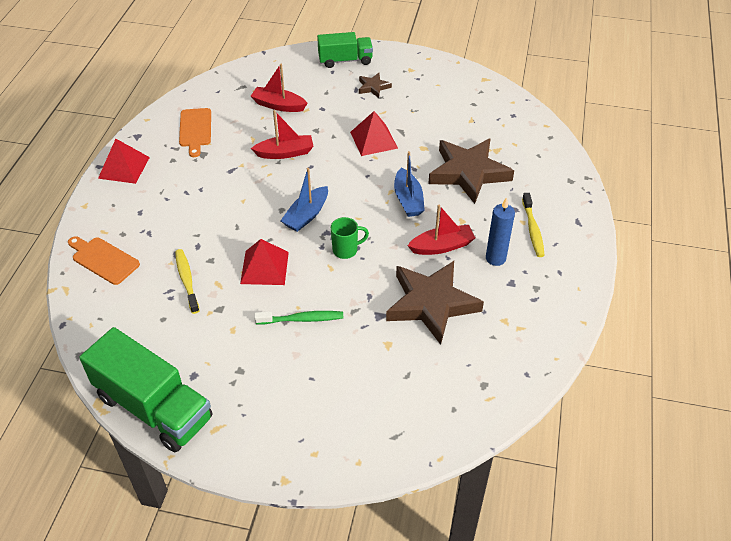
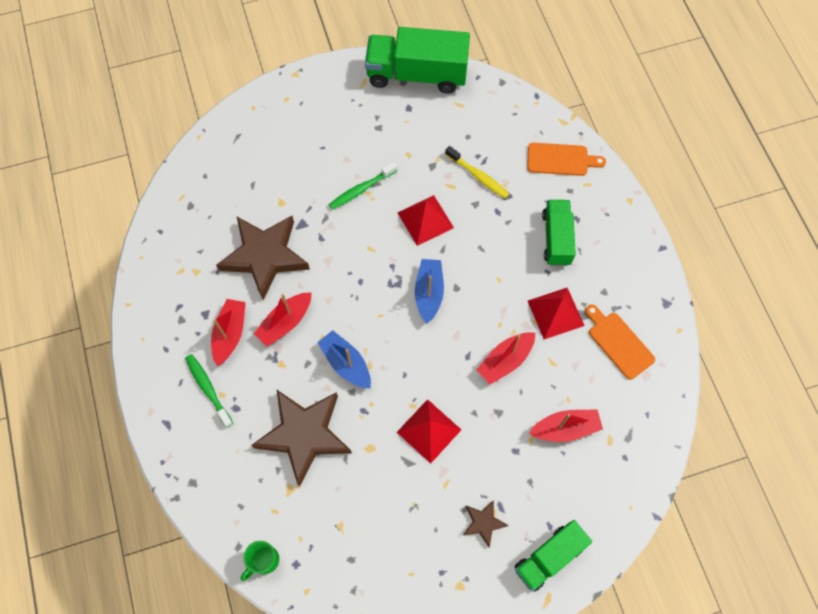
camera: 150 degrees right, 20 degrees up
red pyramid [98,139,150,184] -> red pyramid moved to [528,288,585,339]
green mug [331,217,369,259] -> green mug moved to [241,541,279,581]
blue candle [486,197,515,266] -> red boat [211,299,246,366]
yellow toothbrush [522,193,545,257] -> green toothbrush [185,354,233,428]
none -> green truck [542,200,576,266]

